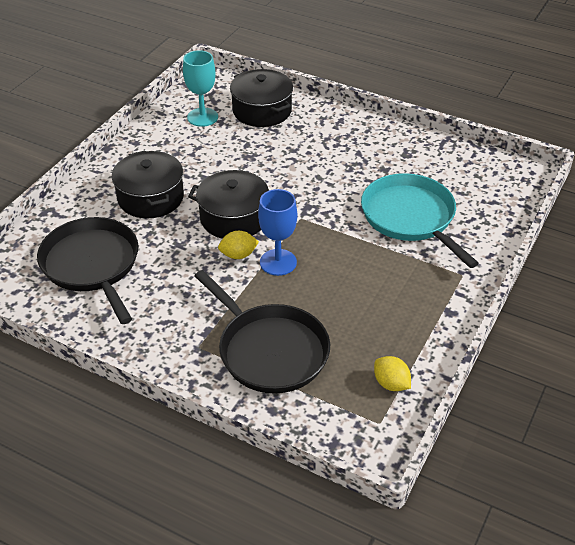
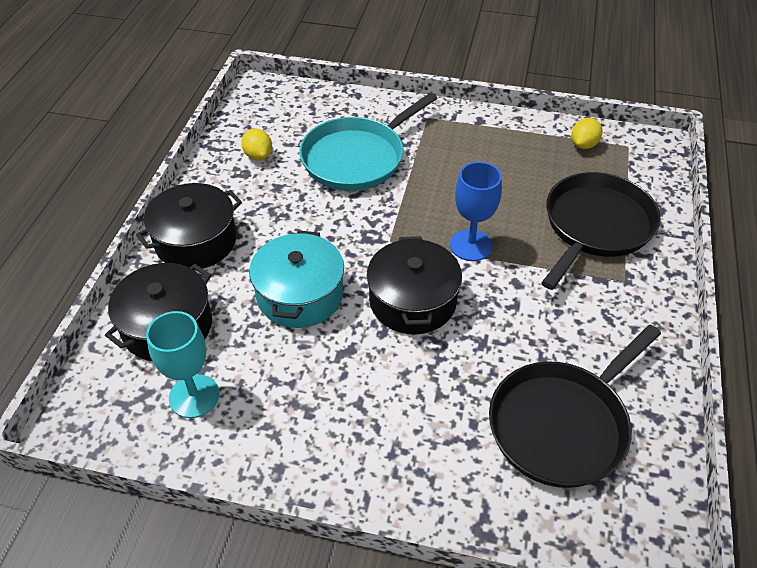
camera: 105 degrees left, 5 degrees up
black pot [112,151,184,218] -> black pot moved to [136,183,242,270]
yellow lemon [218,231,259,259] -> yellow lemon moved to [241,128,272,160]
none -> turquoise pot [249,230,344,328]

